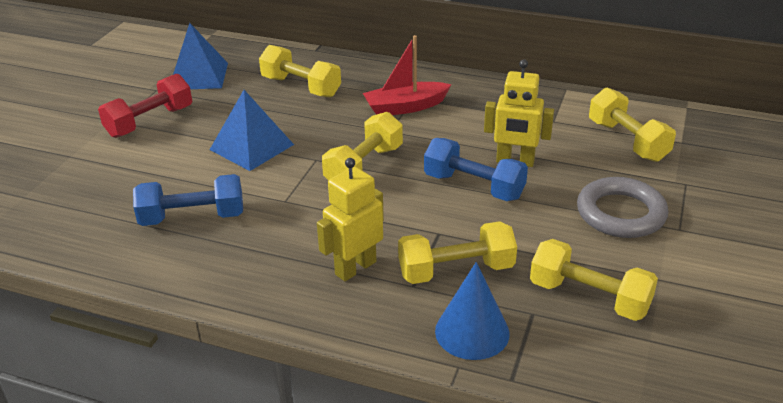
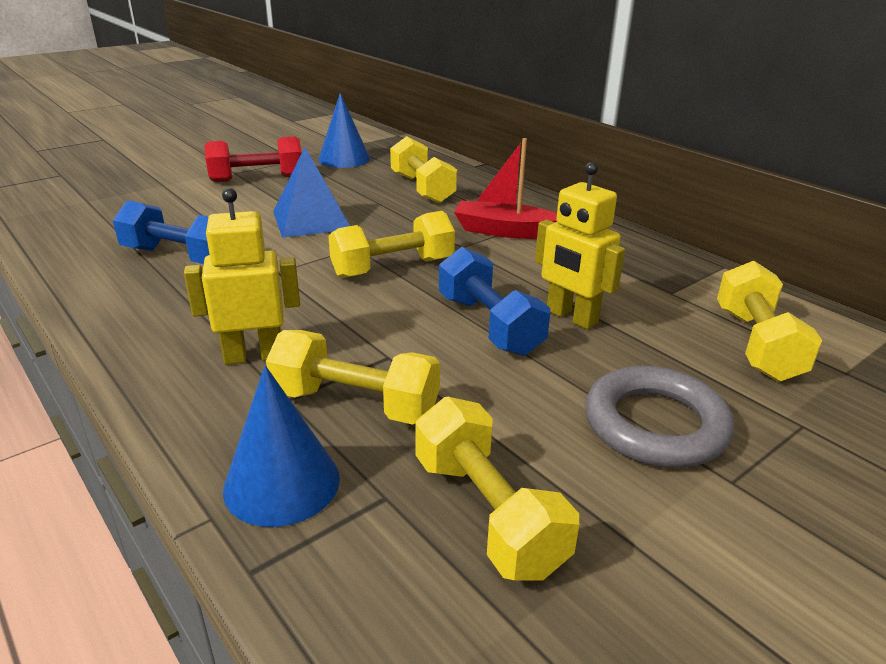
camera: 30 degrees right, 5 degrees down
blue pyramid [173,23,228,89] -> blue cone [318,93,370,168]

